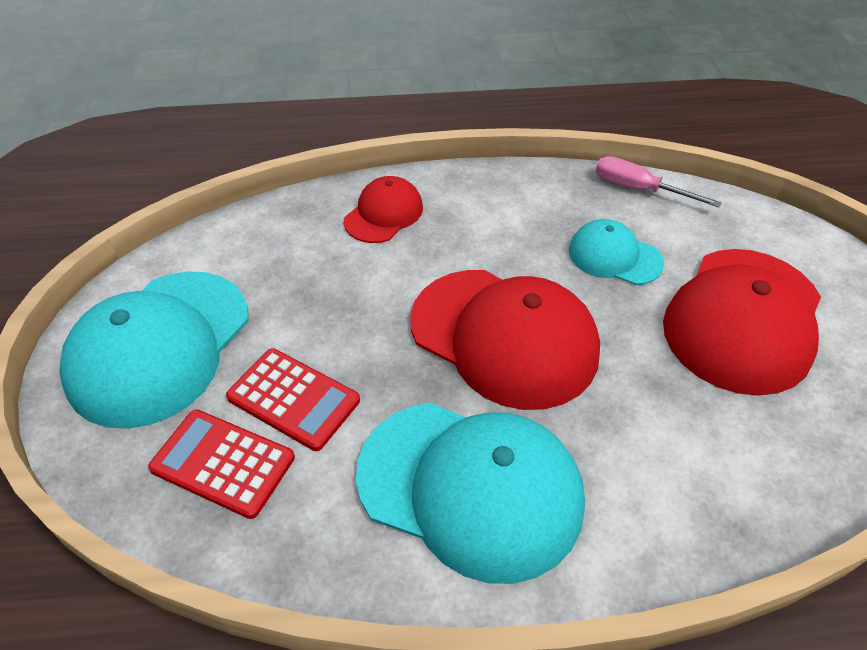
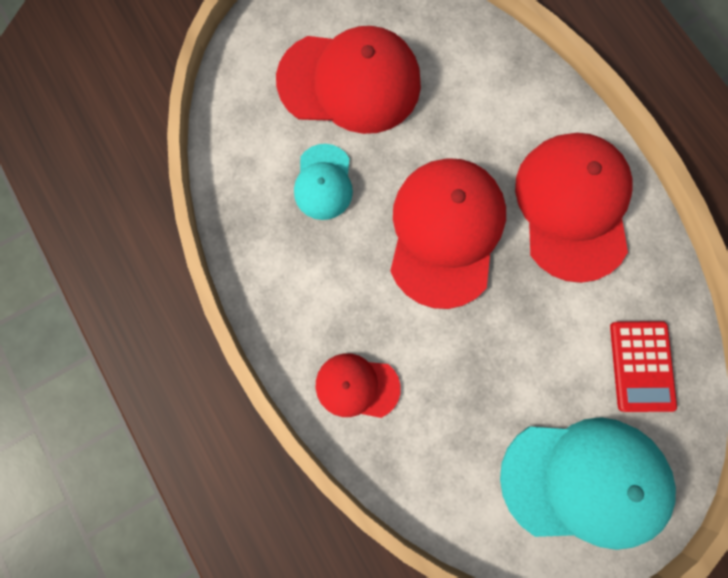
camera: 115 degrees left, 30 degrees up
red calculator [226,348,360,451] -> none
turquoise cap [356,403,585,584] -> red cap [515,133,633,283]
pink screwdriver [596,156,722,207] -> none

